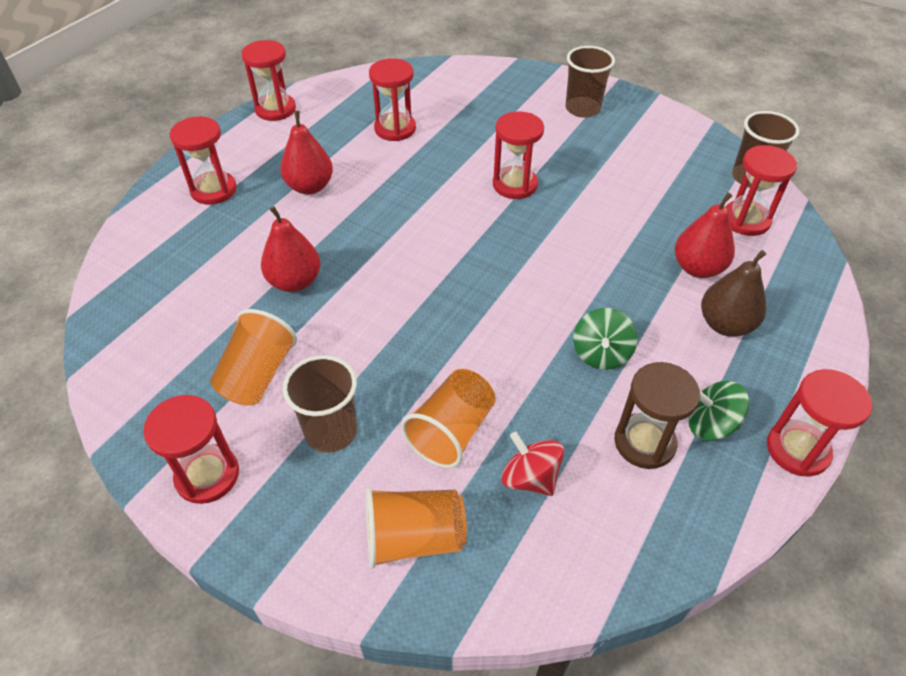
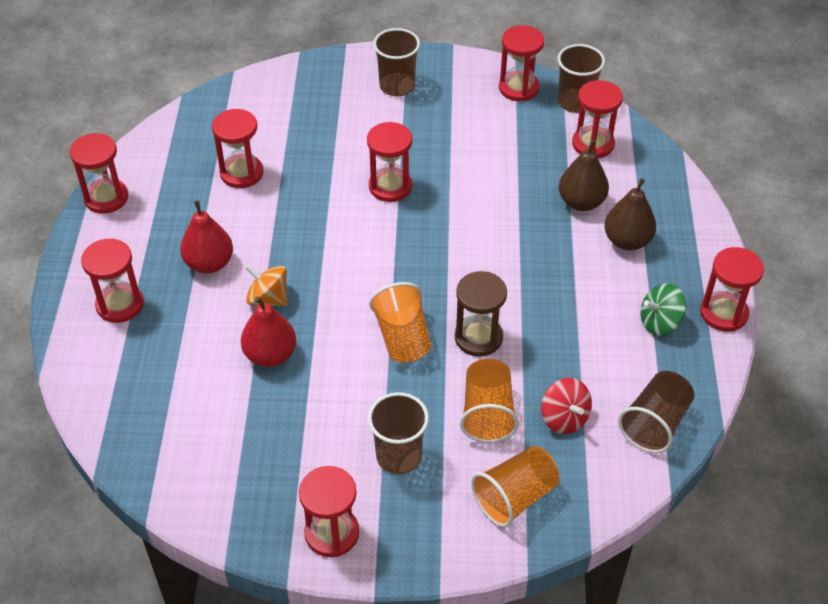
camera: 30 degrees left, 0 degrees up
orange cup [210,309,297,405] -> orange cup moved to [369,282,431,363]
red spinning top [501,432,564,496] -> red spinning top turned 135 degrees counterclockwise [541,378,592,434]
green spinning top [573,308,638,370] -> none
brown hourglass [614,362,700,469] -> brown hourglass moved to [455,271,507,357]
red pear [675,193,735,278] -> brown pear [559,139,609,211]
none -> orange spinning top [245,264,287,306]
none -> red hourglass [499,25,544,101]
none -> brown cup [618,371,694,453]

